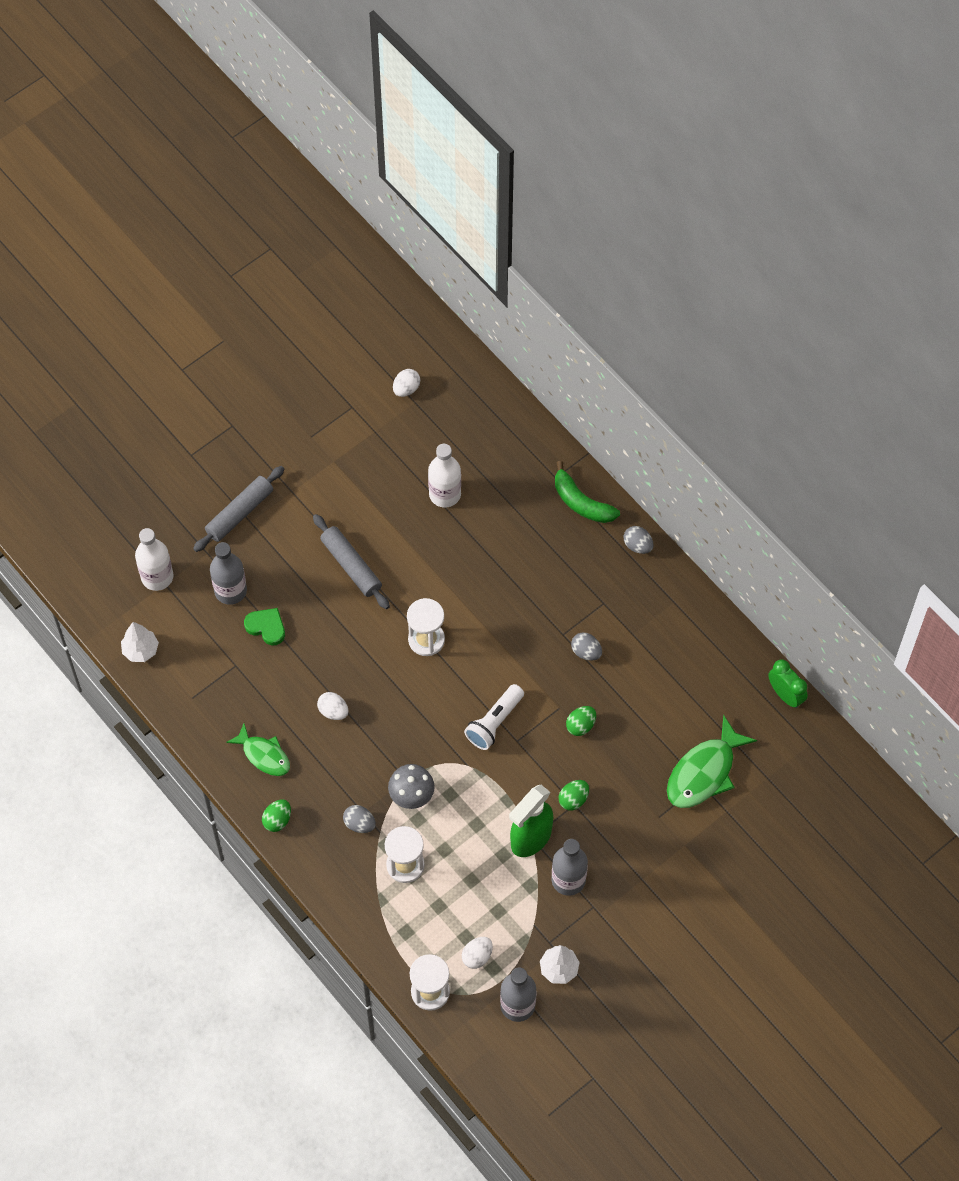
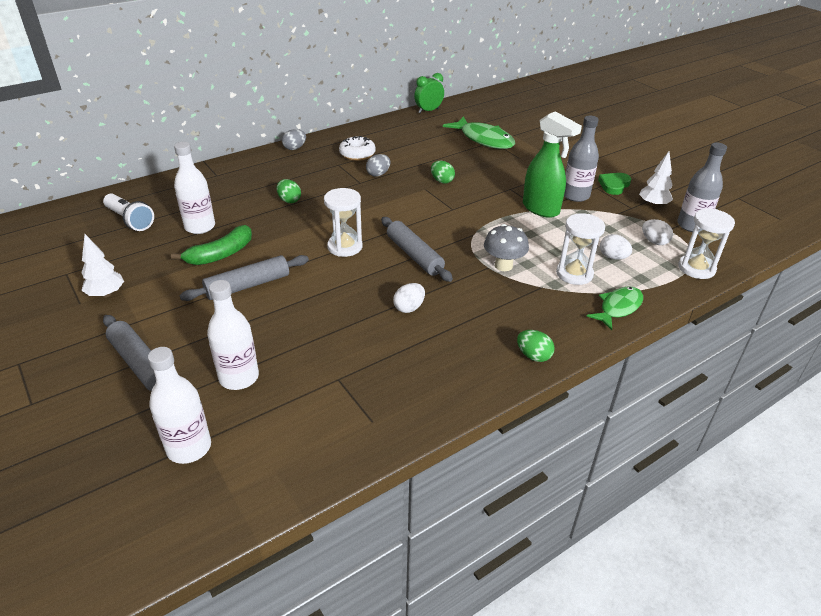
camera: 85 degrees left, 25 degrees down
white tree [121,622,159,662] -> white tree moved to [81,234,124,298]
grey bottle [210,542,247,605] -> white bottle [207,280,259,390]
green fish [226,724,290,776] -> green fish moved to [586,286,643,330]
green heart [244,608,285,646] -> green heart moved to [598,173,631,195]
grey egg [343,805,376,833] -> none
white egg [393,369,420,397] -> white egg moved to [600,234,632,260]
white flashlight [464,684,524,750] -> white flashlight moved to [103,193,154,231]
green banana [555,461,620,523] -> green banana moved to [171,225,252,265]
green egg [559,780,589,810] -> green egg moved to [277,179,301,203]
none -> white donut [339,136,376,161]
none -> grey rolling pin [381,217,453,282]

